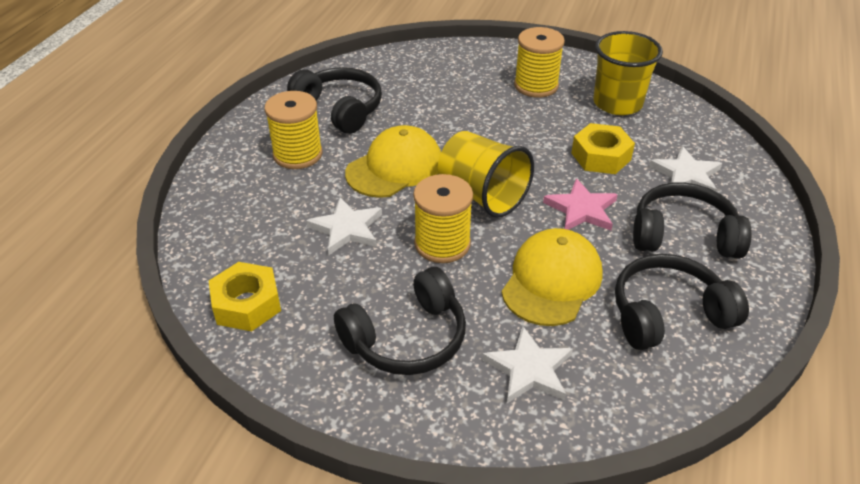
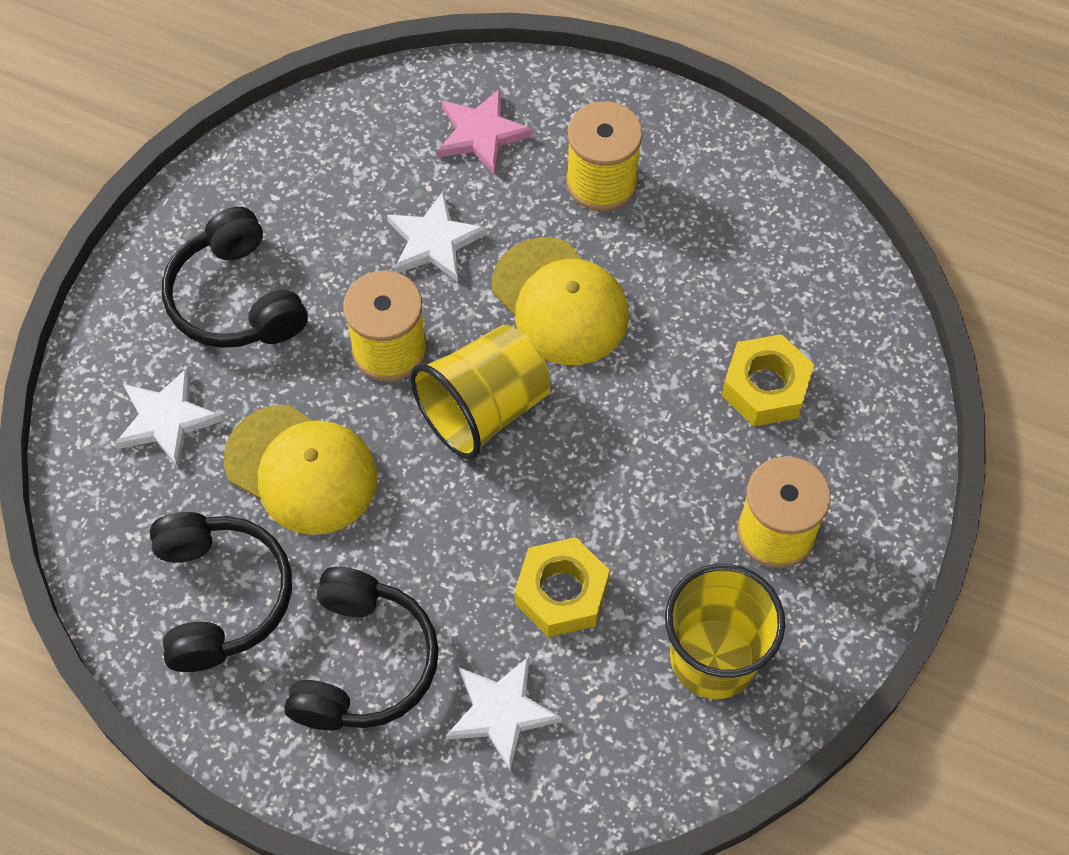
camera: 95 degrees right, 20 degrees up
yellow nut [209,262,281,331] -> yellow nut moved to [722,334,814,426]
black headphones [287,67,382,134] -> none
pink star [543,178,618,230] -> pink star moved to [437,89,533,175]

